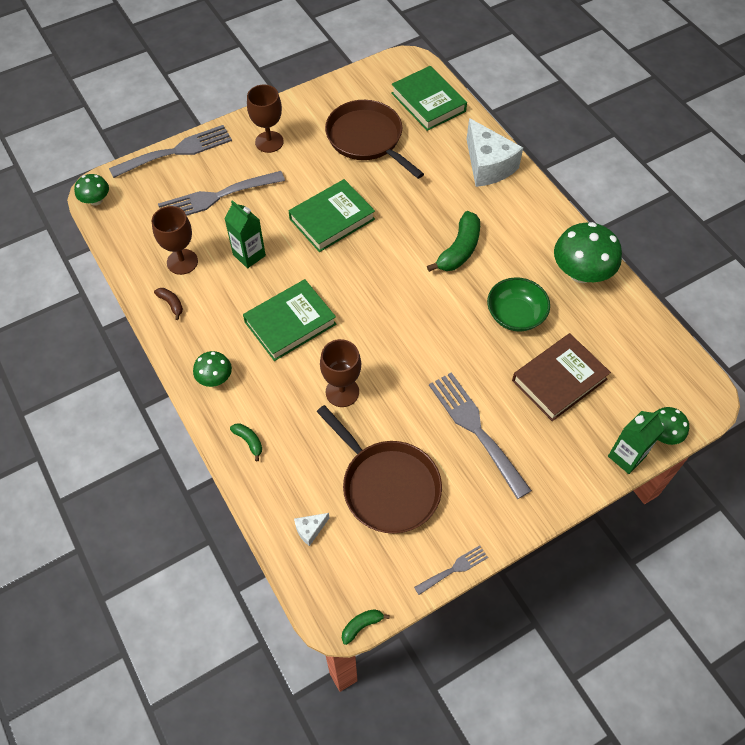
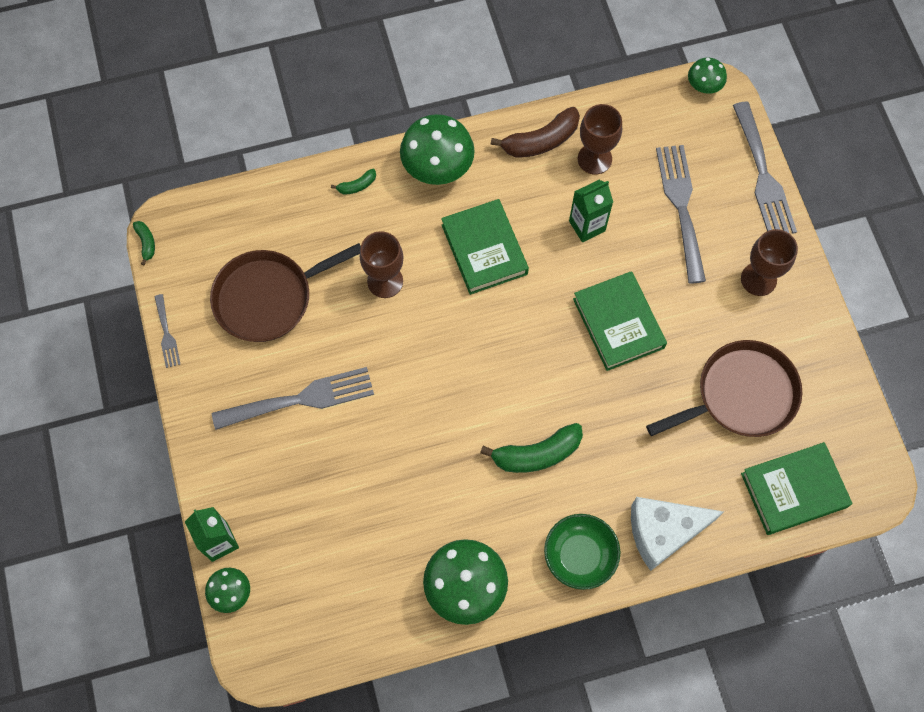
camera: 105 degrees right, 10 degrees up
brown banana [154,288,183,320] -> brown banana [491,107,580,158], size x2.01
green mushroom [193,351,232,387] -> green mushroom [400,114,475,185], size x1.85
white cheese [294,513,329,546] -> none
green banana [427,211,480,272] -> green banana turned 60 degrees counterclockwise [480,423,583,473]
green bowl [487,277,550,331] -> green bowl moved to [544,514,620,590]
brown book [512,333,611,421] -> none

